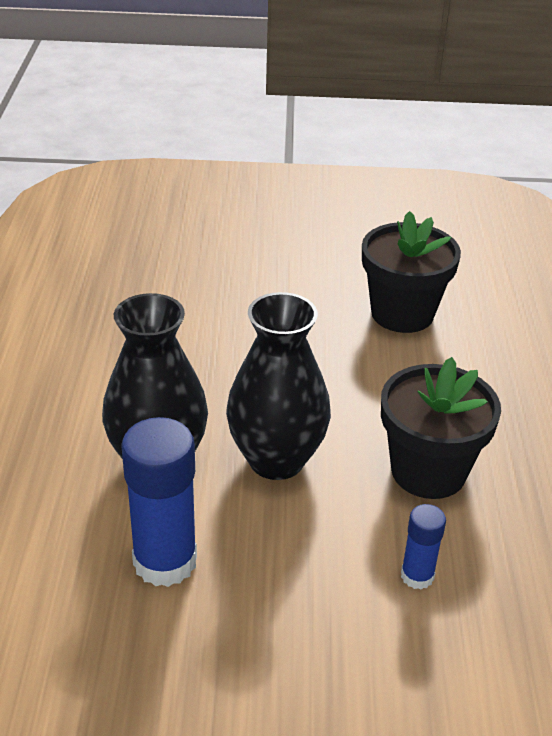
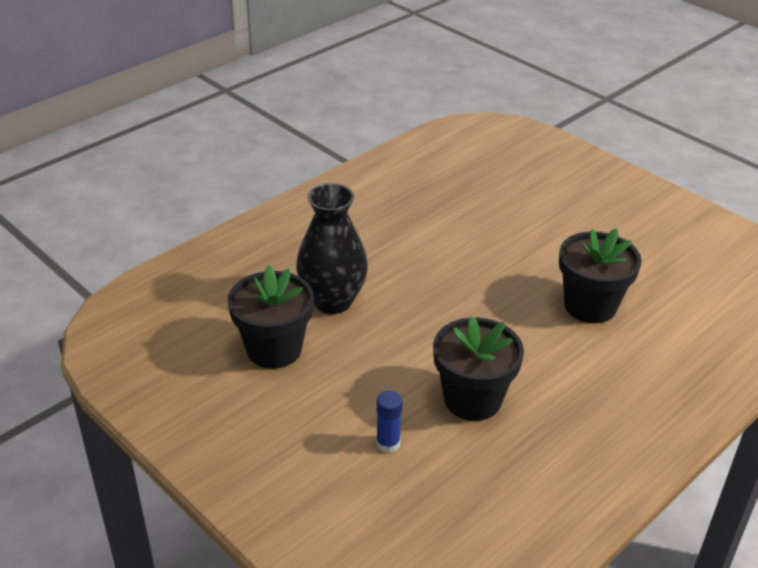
camera: 45 degrees right, 0 degrees up
blue glue stick [121,417,197,587] -> black flower pot [228,265,314,369]
black vase [226,292,331,480] -> none

